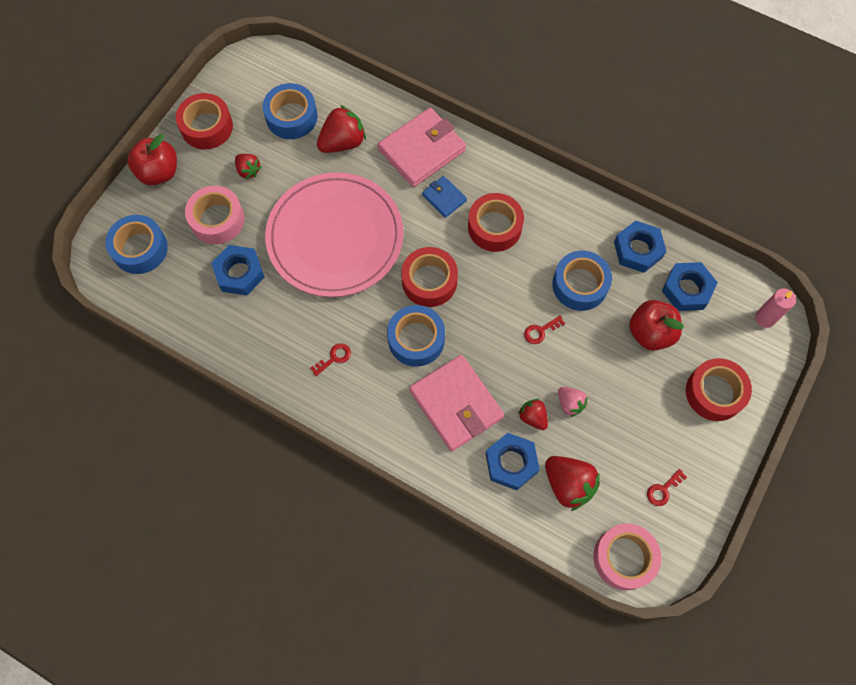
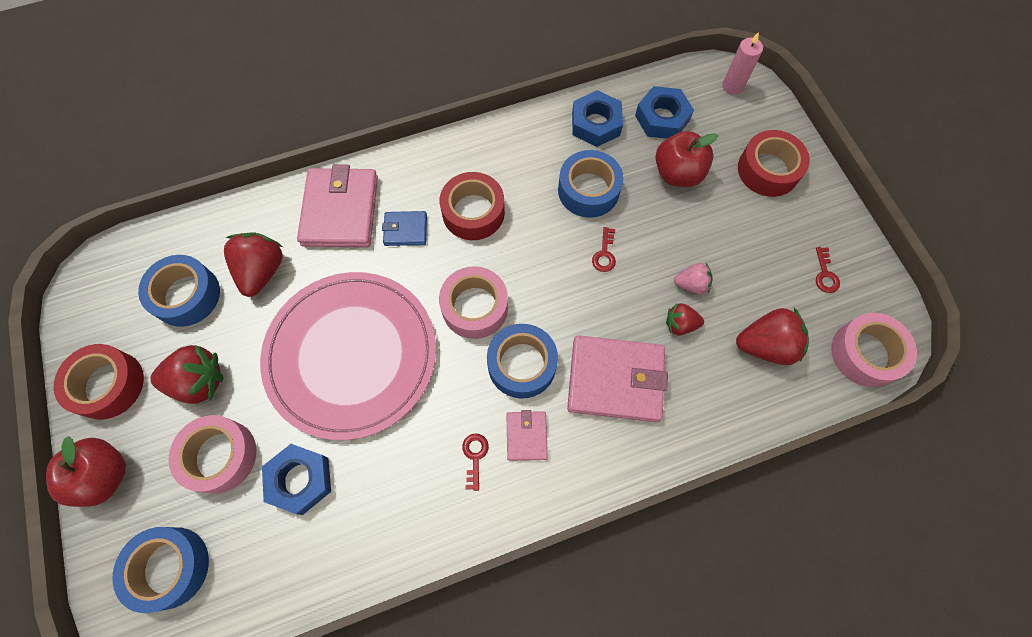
camera: 50 degrees left, 0 degrees up
red strawberry [235,154,262,179] -> red strawberry [150,345,224,404], size x1.73
red tape [401,247,458,307] -> pink tape [439,266,508,339]
blue nut [485,433,540,490] -> none
none -> pink wallet [506,410,548,461]

